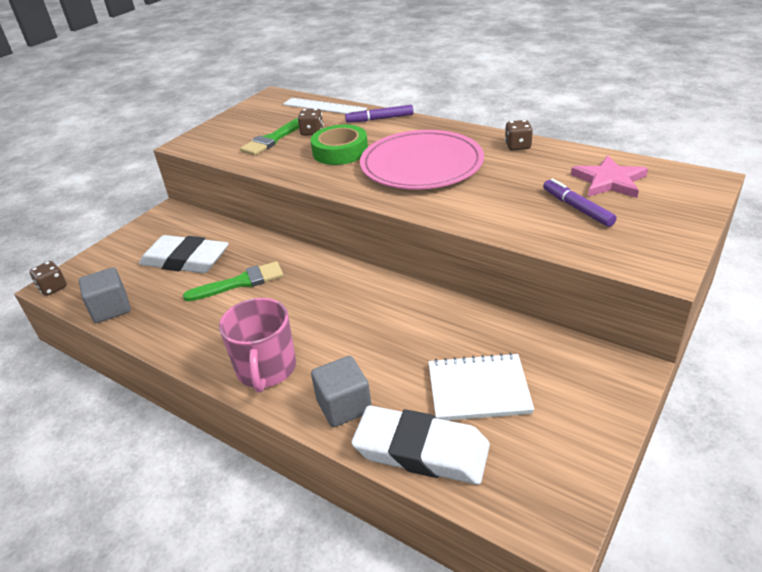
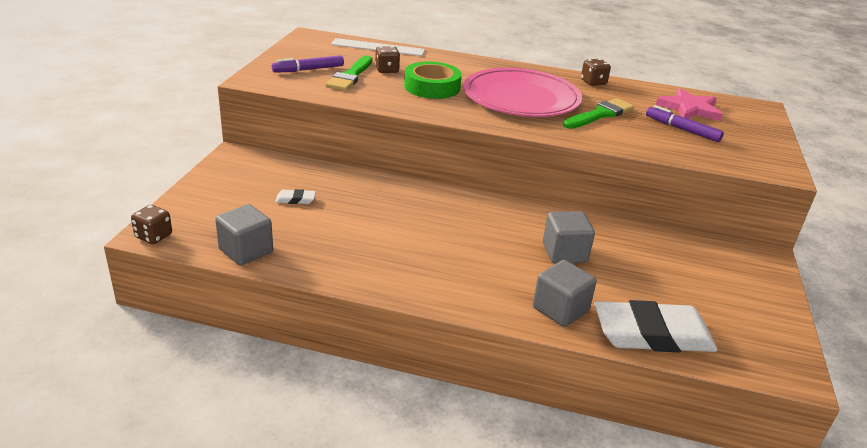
camera: 25 degrees left, 5 degrees down
white eraser [139,235,229,273] -> white eraser [275,189,316,204], size x0.40
green brush [183,261,283,302] -> green brush moved to [563,98,634,129]
pink mug [219,298,296,393] -> none
purple marker [345,105,413,123] -> purple marker moved to [272,55,344,73]
white notebook [428,353,534,421] -> none
none -> grey cube [543,211,595,263]

